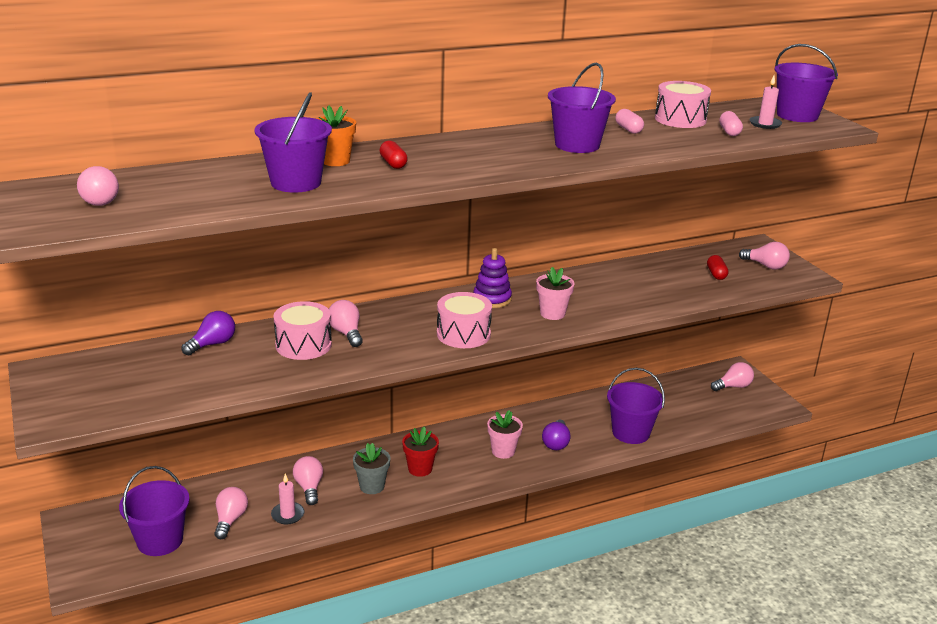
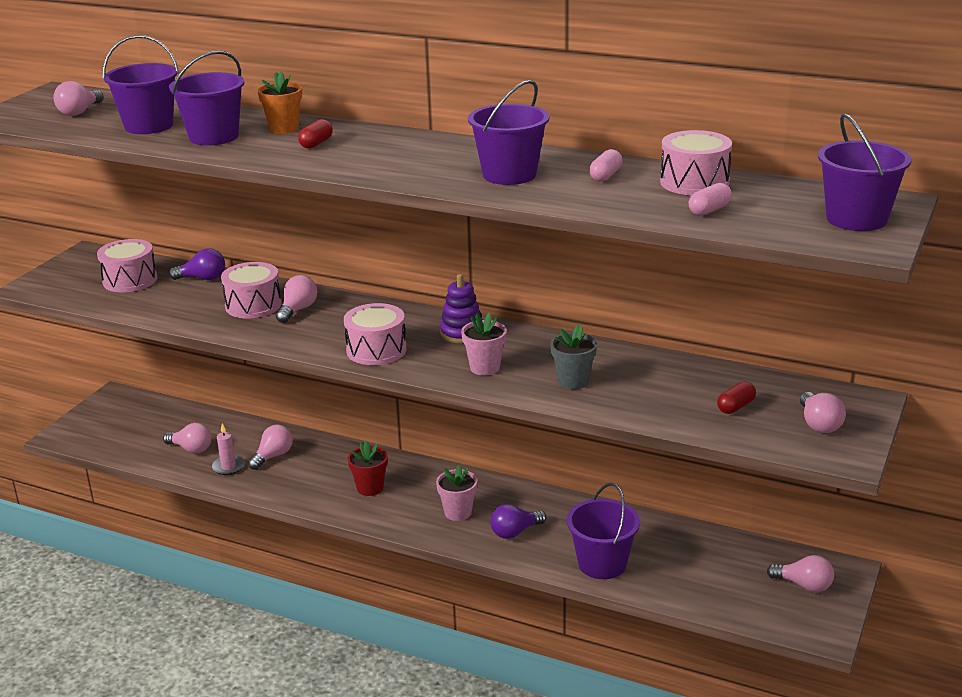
camera: 50 degrees right, 0 degrees up
purple bucket [119,466,190,556] -> purple bucket moved to [103,35,179,134]
pink light bulb [214,487,248,539] -> pink light bulb turned 60 degrees clockwise [163,423,211,453]
grey flower pot [353,443,390,494] -> grey flower pot moved to [550,325,597,389]
pink candle [750,76,782,129] -> none
none -> pink drum [97,239,157,292]

